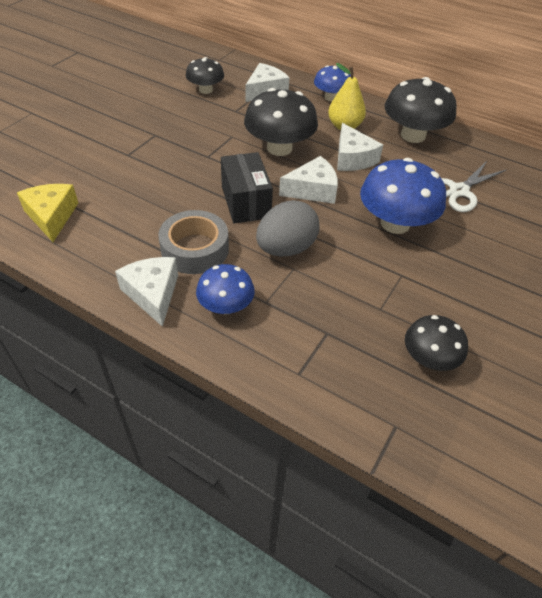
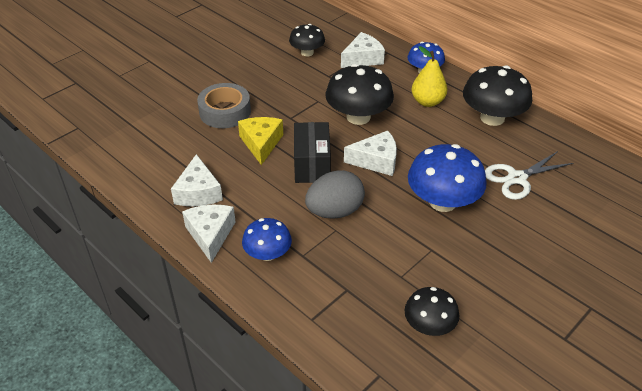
camera: 15 degrees right, 5 degrees down
yellow cheese [17,184,78,242] -> yellow cheese moved to [238,117,283,165]
grey tape [158,210,229,274] -> grey tape moved to [197,83,251,128]
white cheese [337,123,383,171] -> white cheese moved to [171,154,223,207]

